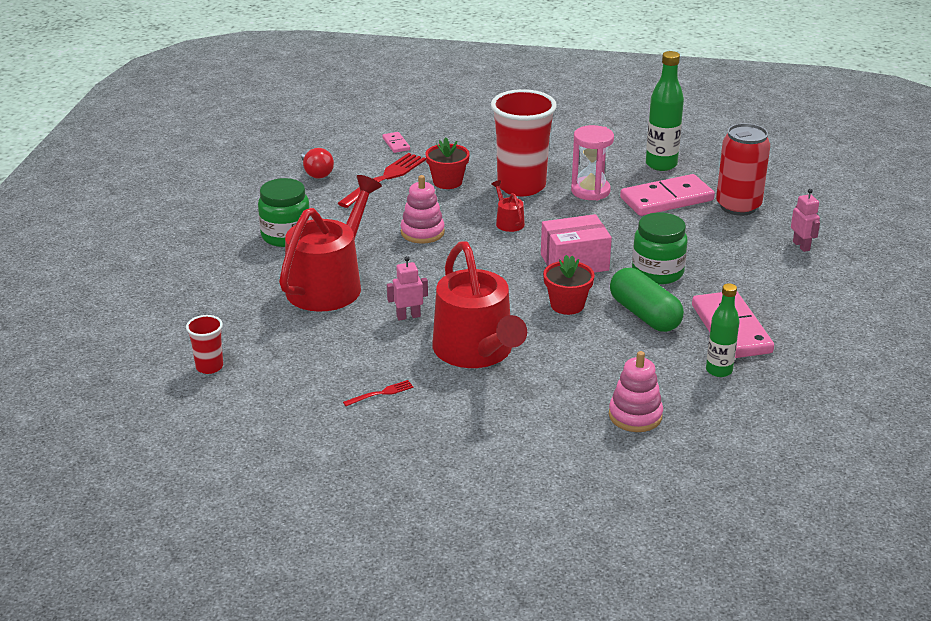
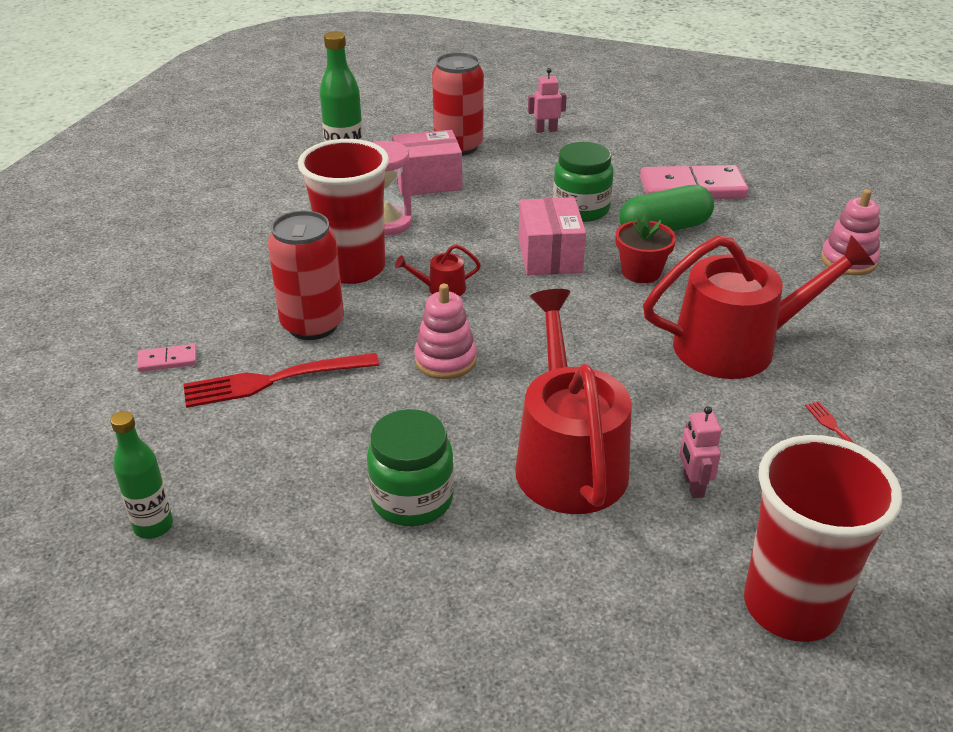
camera: 80 degrees left, 5 degrees up
red cup [186,315,223,374] -> red cup [744,435,902,642], size x2.18
red watering can [279,175,382,312] -> red watering can turned 45 degrees clockwise [515,289,632,514]
red light bulb [301,148,334,179] -> none
red fork [338,153,426,208] -> red fork turned 60 degrees counterclockwise [183,353,379,408]
pink robot [387,256,428,320] -> pink robot moved to [680,406,721,498]
red flower pot [425,137,470,189] -> red can [268,210,344,340]
pink domino [620,174,715,216] -> pink box [392,130,462,196]
green bottle [706,283,740,377] -> green bottle moved to [110,411,173,539]

